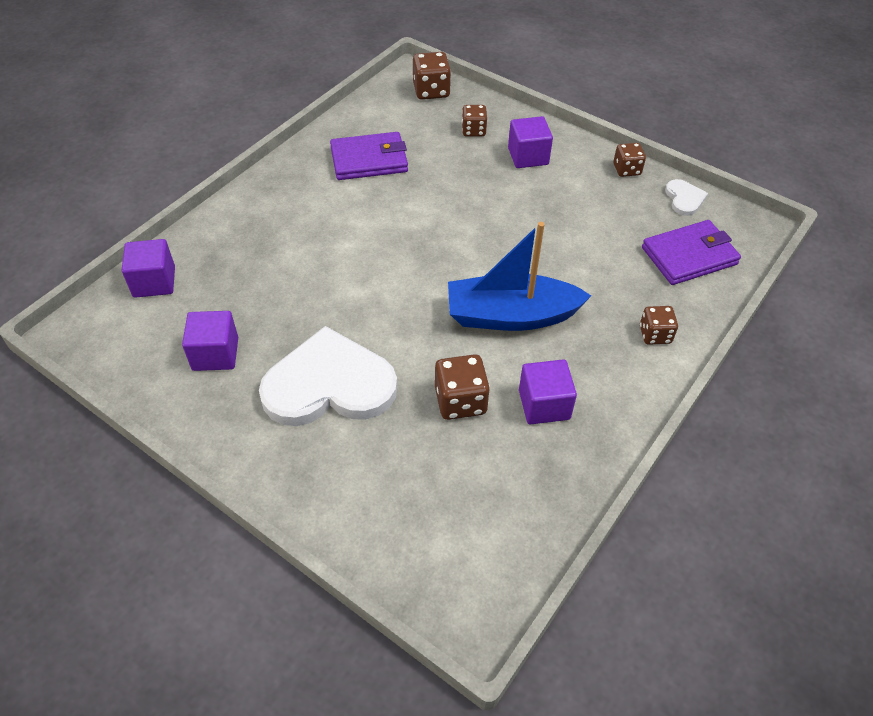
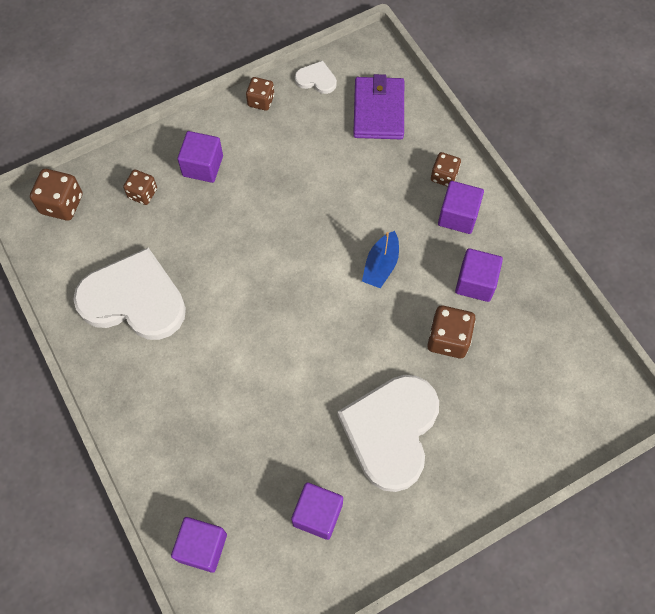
camera: 65 degrees left, 15 degrees up
purple wallet [330,132,408,180] -> white heart [73,248,186,340]
blue boat [448,222,591,331] -> blue boat [362,231,399,288], size x0.53
none -> purple cube [438,181,484,234]

